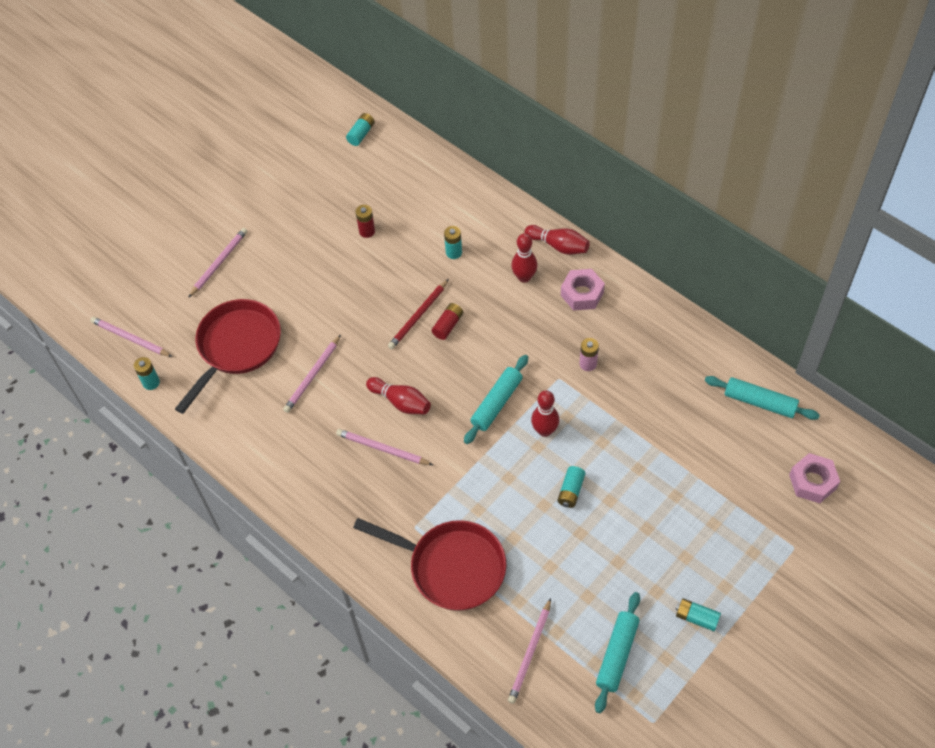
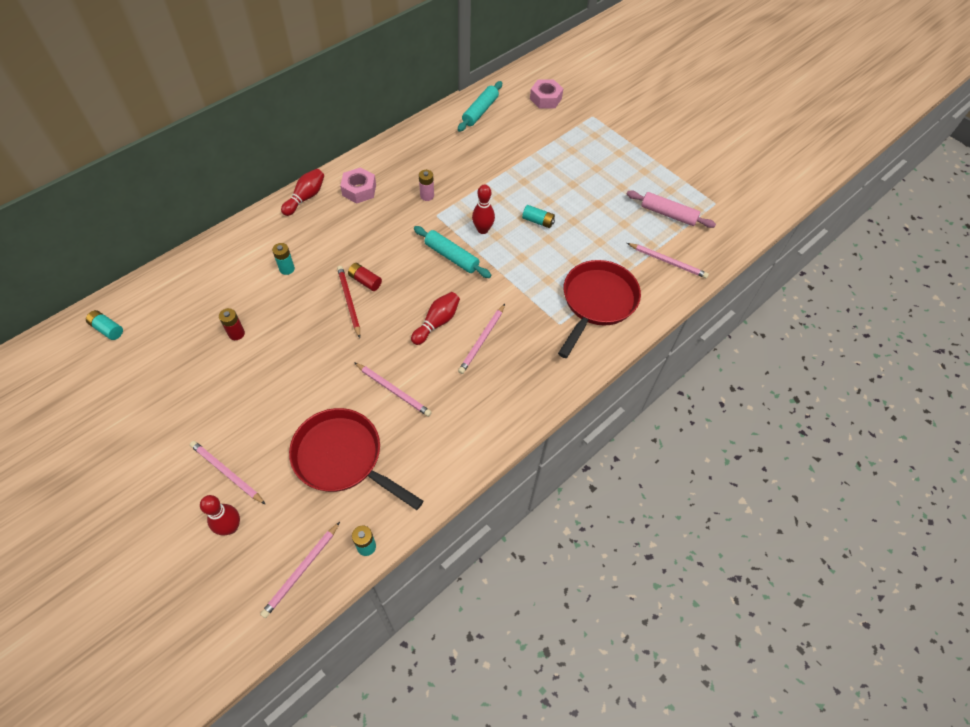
camera: 90 degrees left, 0 degrees up
red pencil [388,279,449,349] -> red pencil turned 150 degrees counterclockwise [337,266,360,338]
red bowling pin [511,233,538,283] -> red bowling pin moved to [200,495,240,535]
turquoise rolling pin [595,592,640,713] -> pink rolling pin [627,191,716,228]
turquoise battery [676,598,721,631] -> none

